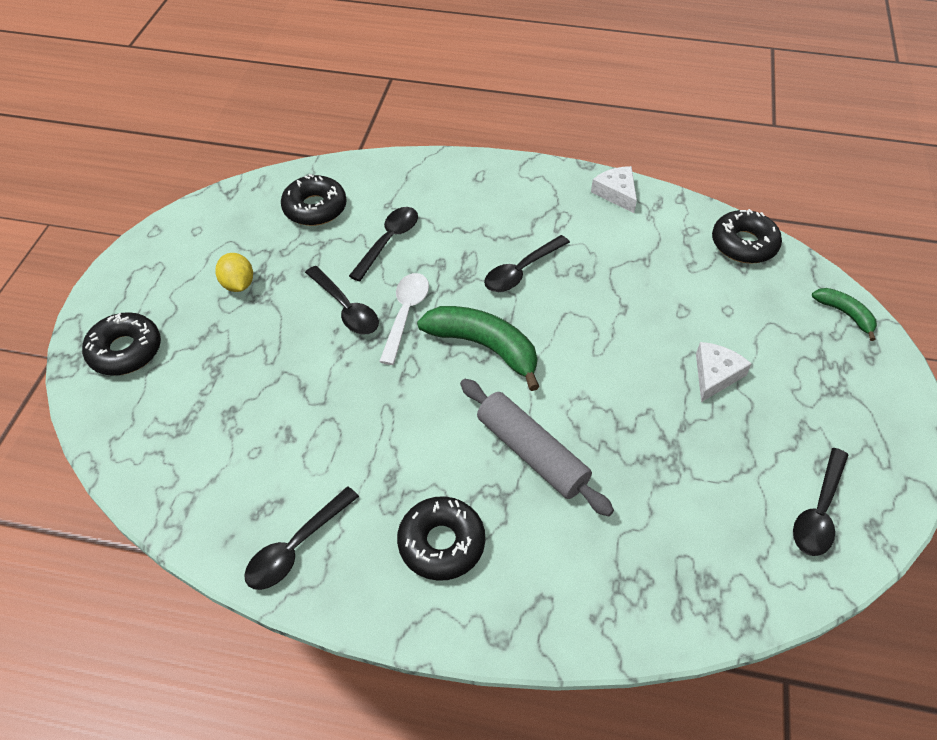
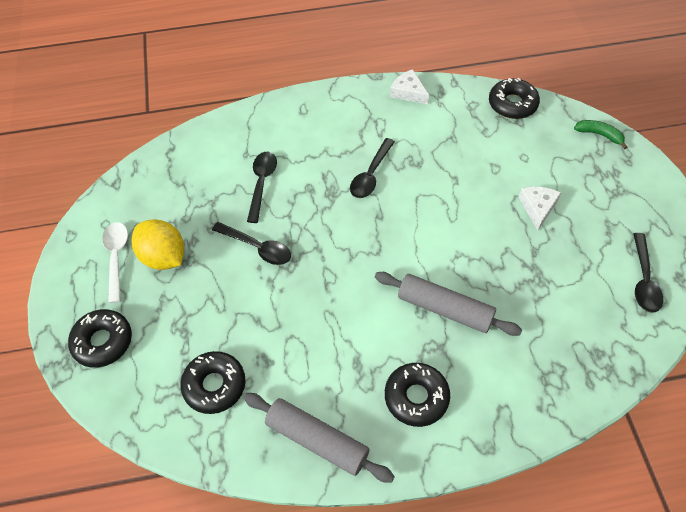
camera: 20 degrees left, 5 degrees up
yellow lemon [215,253,253,292] -> yellow lemon [132,219,184,270], size x1.59
black spoon [244,487,359,590] -> grey rolling pin [244,393,395,483]
black donut [281,174,347,226] -> black donut moved to [180,351,246,414]
white spoon [379,273,429,365] -> white spoon moved to [102,222,128,303]
green banana [417,306,539,391] -> none

